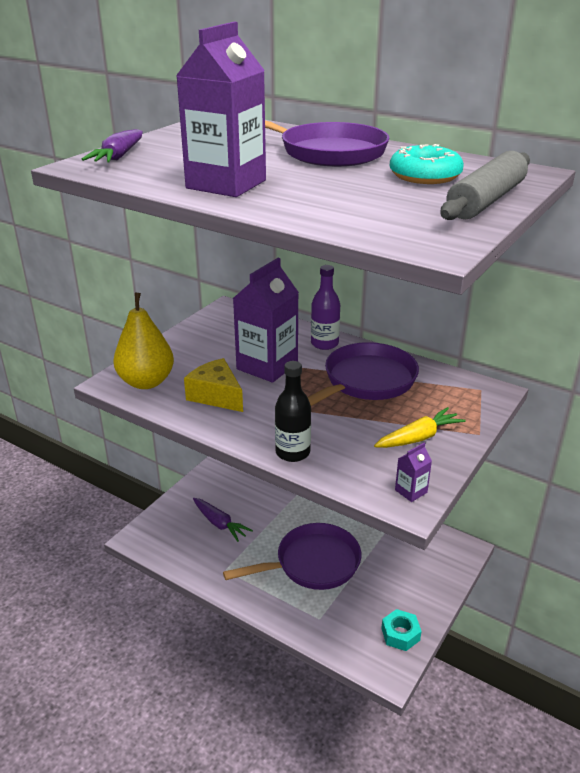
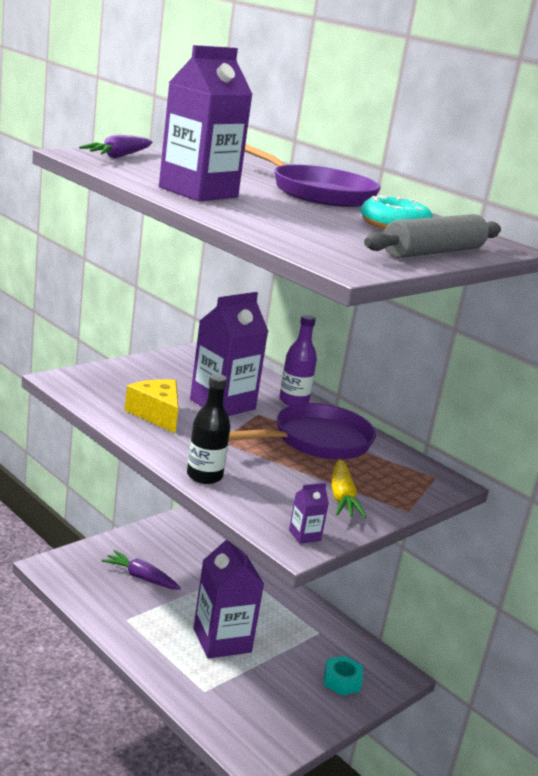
camera: 10 degrees right, 10 degrees down
yellow pear [113,293,174,389] -> none
purple carrot [193,498,253,542] -> purple carrot turned 150 degrees clockwise [101,550,181,590]
purple pan [223,523,361,590] -> purple carton [193,540,264,659]
yellow carrot [374,407,466,448] -> yellow carrot turned 105 degrees clockwise [331,459,367,518]
turquoise nut [381,609,422,651] -> turquoise nut moved to [324,656,363,696]

